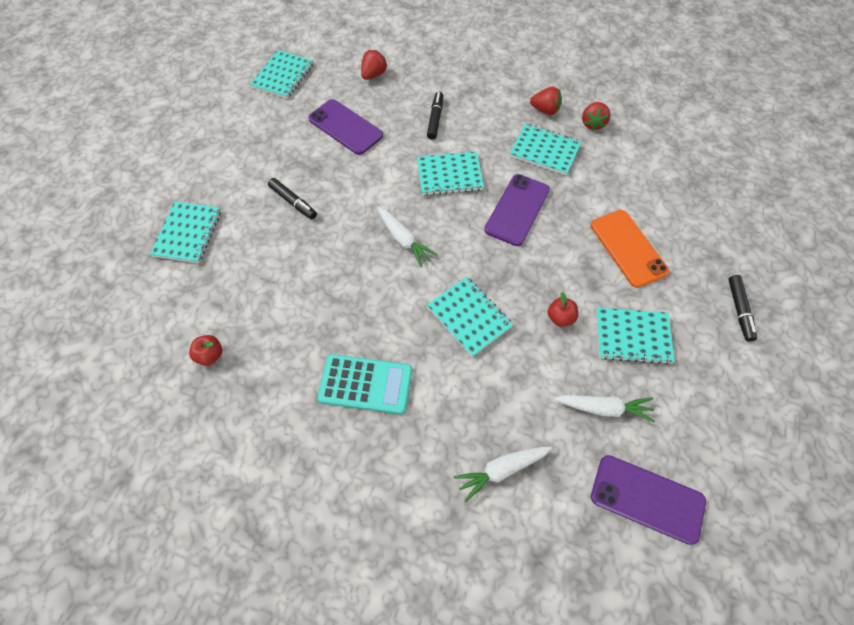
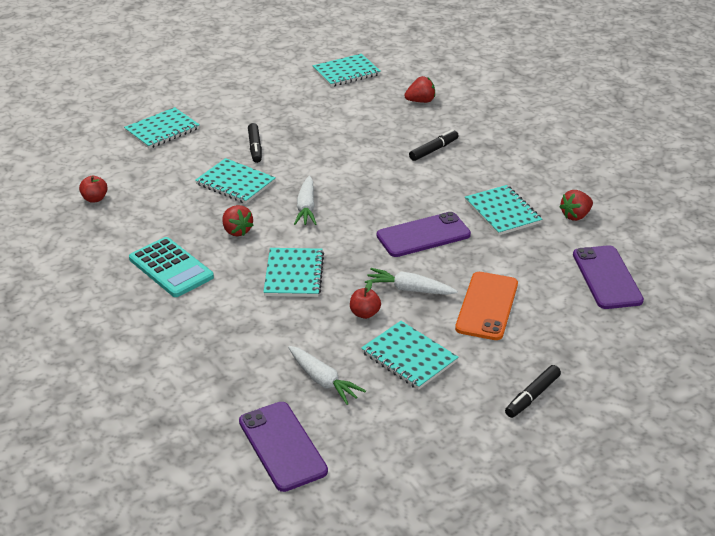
camera: 40 degrees right, 25 degrees down
purple phone [308,99,383,155] -> purple phone moved to [573,245,644,309]
turquoise notebook [417,152,484,195] -> turquoise notebook moved to [195,158,276,204]
white carrot [454,447,552,502] -> white carrot moved to [365,268,458,295]
red strawberry [530,87,562,115] -> red strawberry moved to [222,205,253,236]

